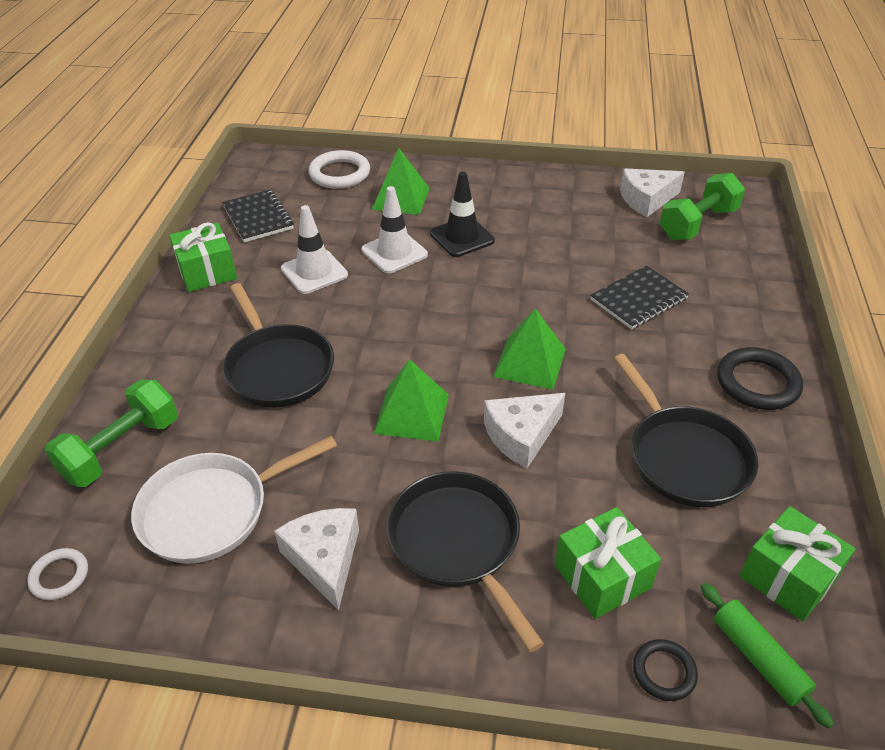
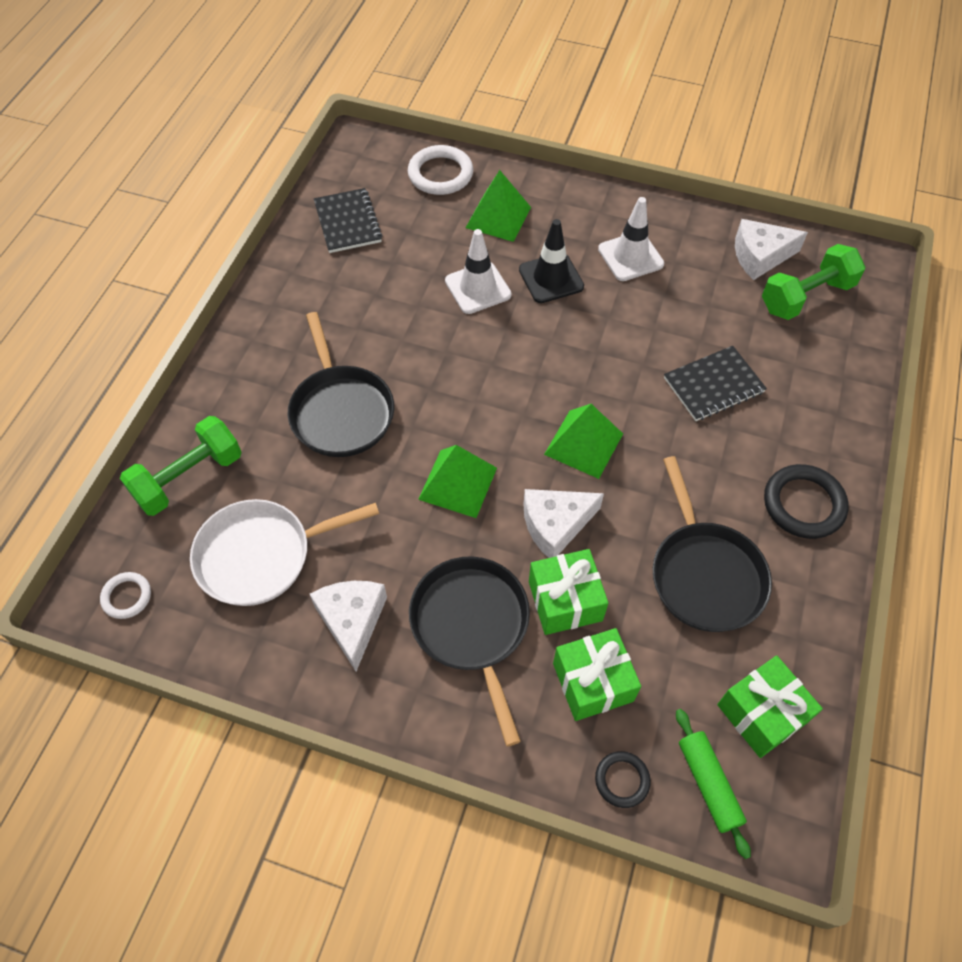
camera: 10 degrees right, 15 degrees up
green gift [169,222,237,292] -> green gift moved to [529,549,608,635]
white traffic cone [281,205,348,294] -> white traffic cone moved to [598,197,664,281]

